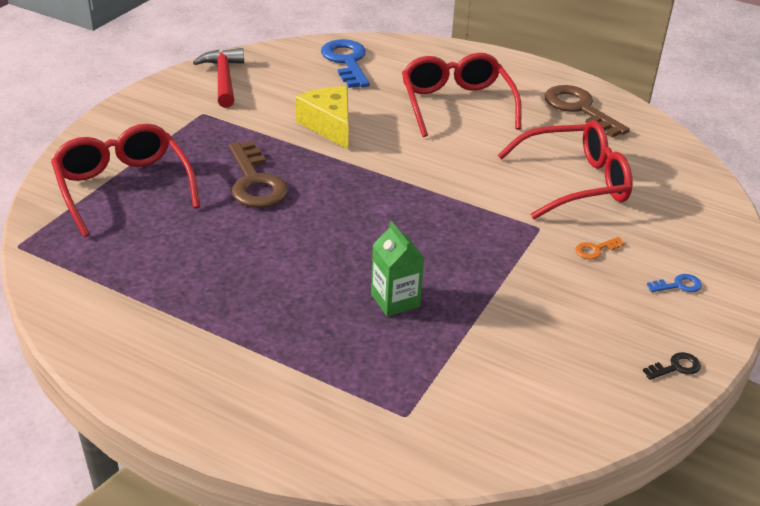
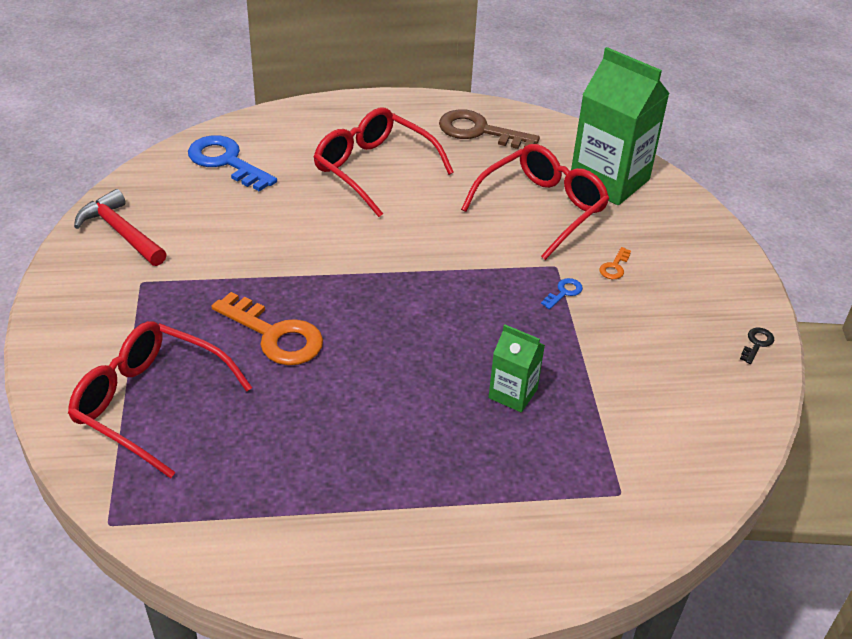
camera: 35 degrees left, 5 degrees up
brown key [229,141,288,208] -> orange key [212,292,323,365]
yellow cheese [295,86,349,149] -> none
blue key [647,274,702,292] -> blue key moved to [541,278,583,309]
none -> green carton [571,47,670,205]

